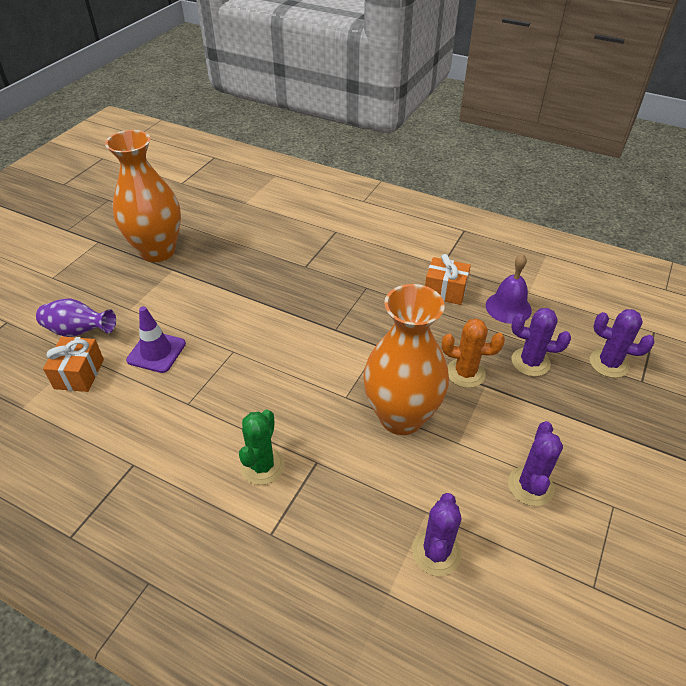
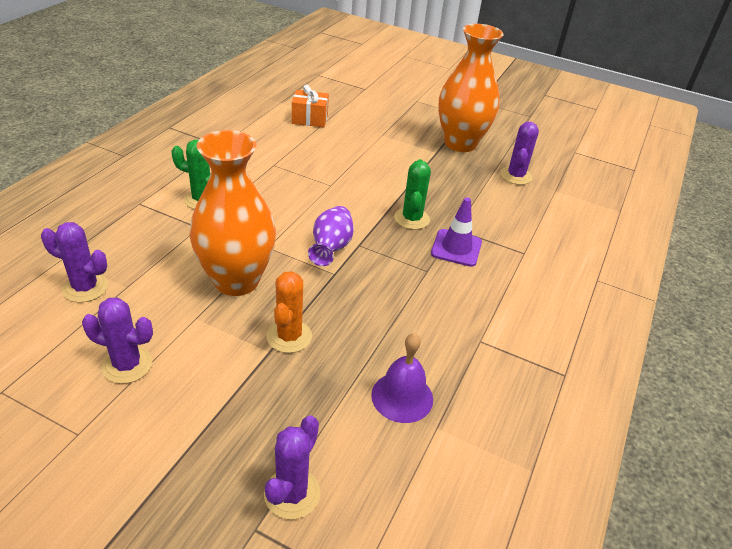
camera: 85 degrees right, 5 degrees down
purple vase [36,298,116,337] -> purple vase moved to [308,206,354,266]
purple traffic cone [126,306,186,373] -> purple traffic cone moved to [431,197,482,267]
orange gift [425,254,471,305] -> none
purple cactus [511,308,571,376] -> purple cactus moved to [500,122,539,185]
none -> green cactus [394,159,431,230]

